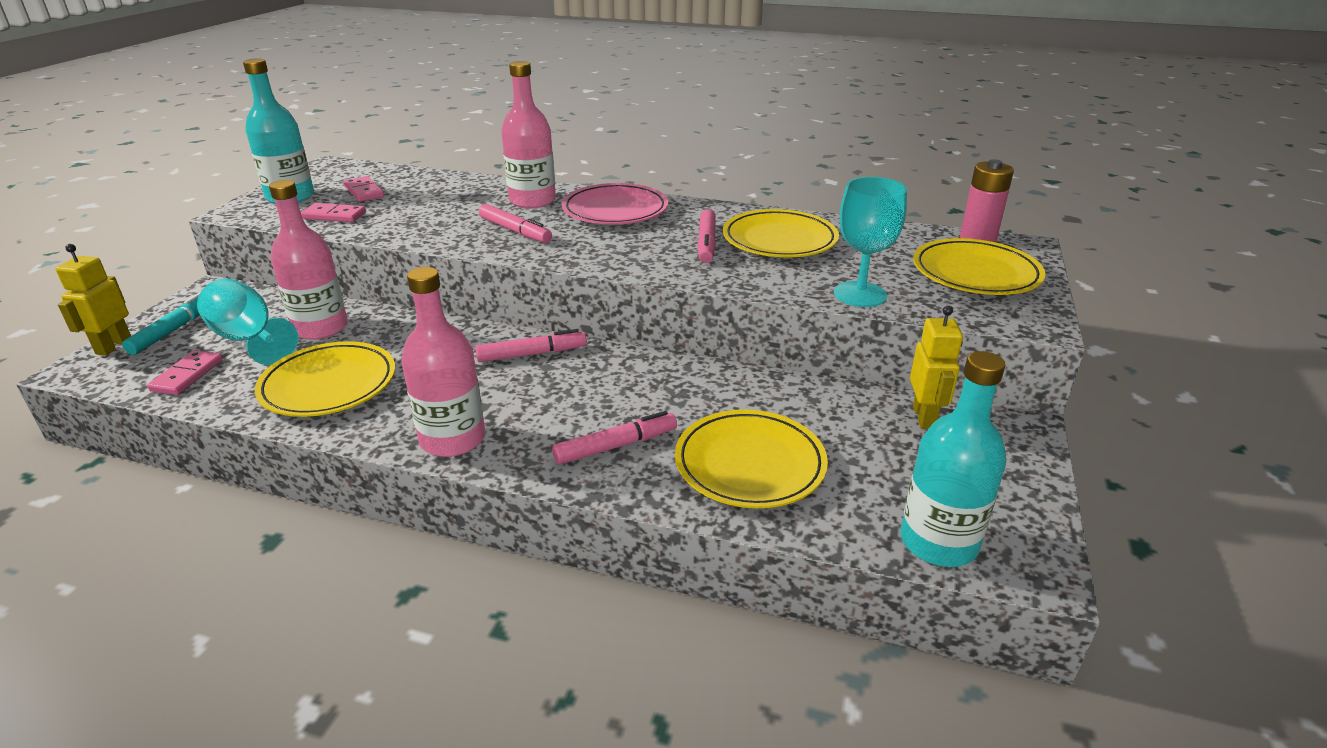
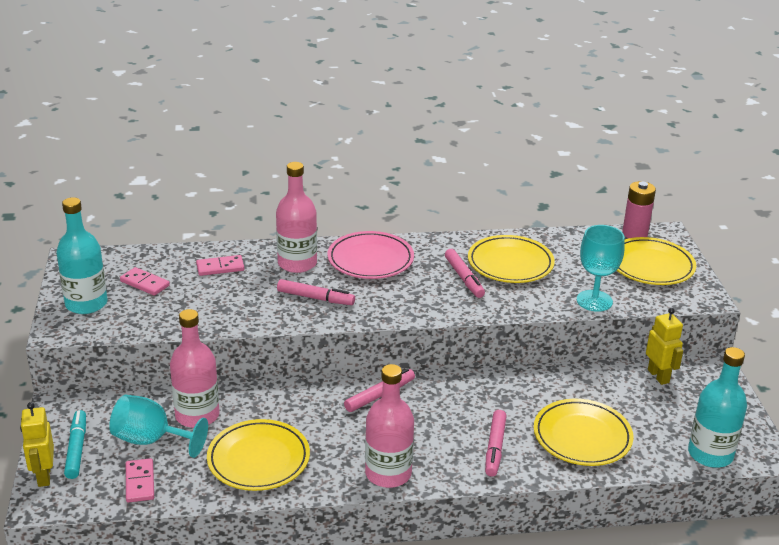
camera: 25 degrees left, 0 degrees up
pink domino [301,203,366,222] -> pink domino moved to [196,255,244,276]
pink marker [552,411,677,464] -> pink marker turned 150 degrees clockwise [485,410,506,477]

